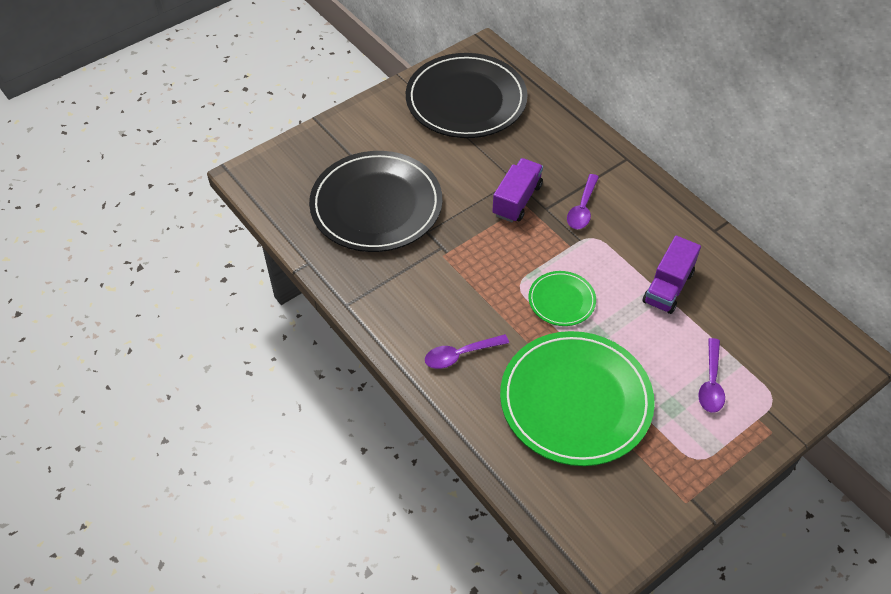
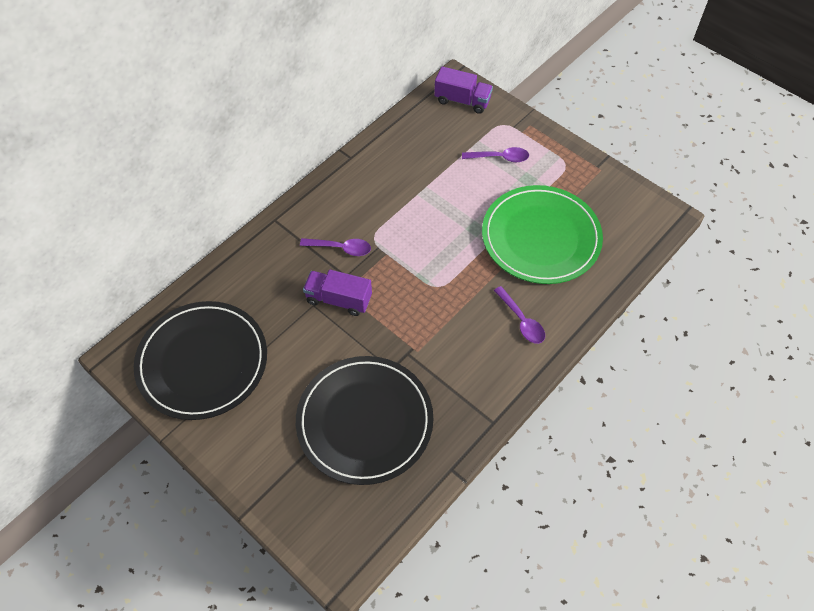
camera: 100 degrees left, 5 degrees up
green plate [528,271,596,326] -> none
purple truck [643,236,701,314] -> purple truck moved to [434,66,493,114]

